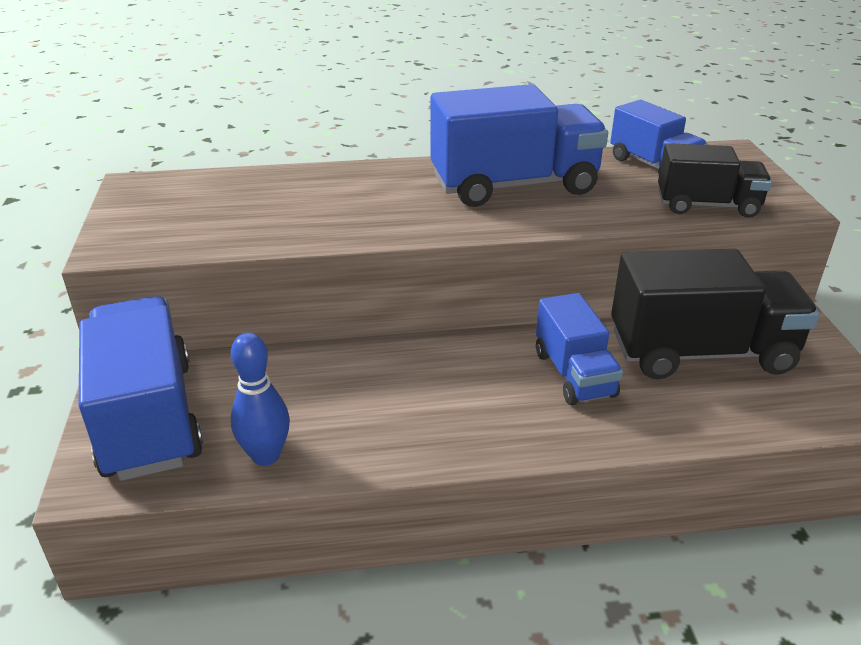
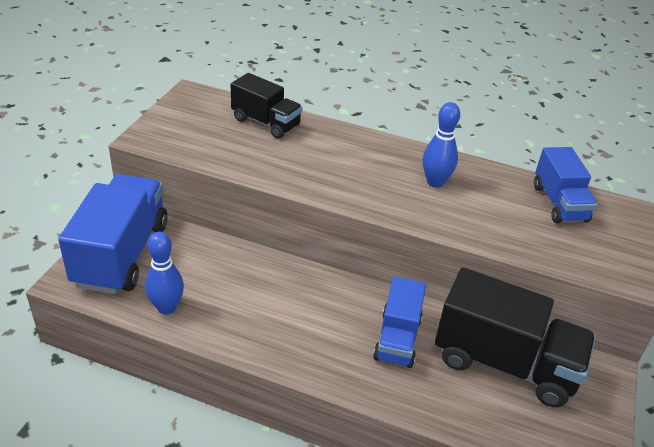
camera: 25 degrees right, 5 degrees up
blue truck [430,84,608,207] -> blue bowling pin [423,102,460,188]
black truck [658,143,772,218] -> black truck moved to [231,73,303,139]

